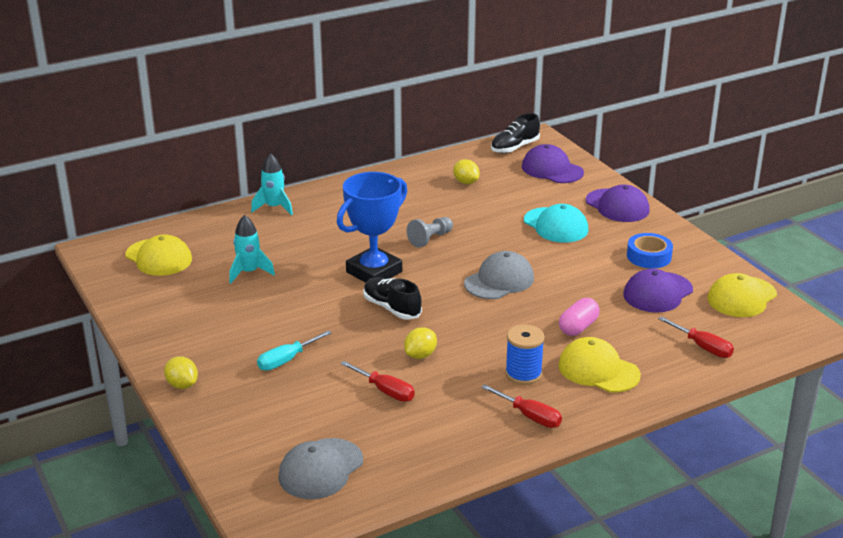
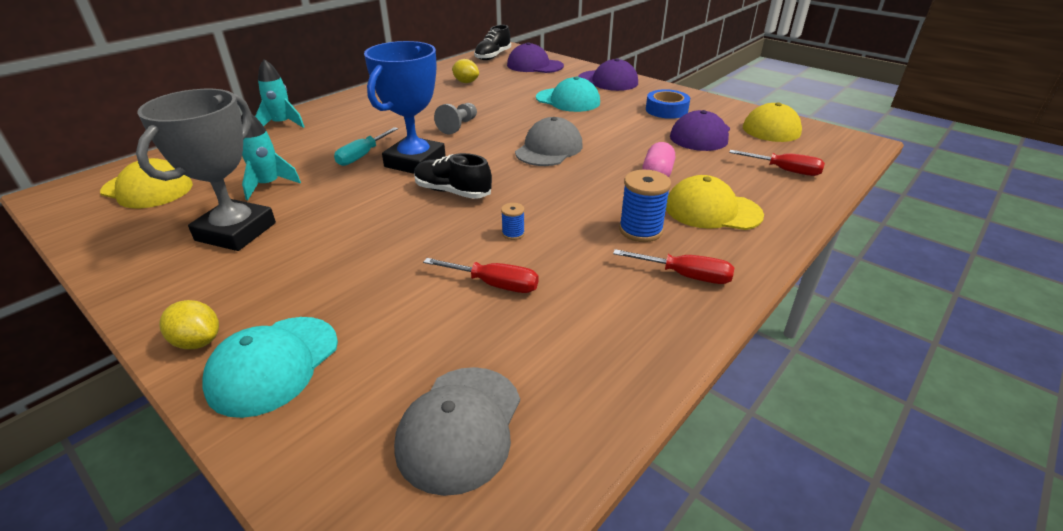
camera: 20 degrees left, 5 degrees up
turquoise screwdriver [257,330,332,371] -> turquoise screwdriver moved to [334,127,398,166]
yellow lemon [404,327,437,359] -> blue spool [501,203,525,240]
none -> grey trophy [136,89,276,251]
none -> turquoise cap [202,317,338,418]

